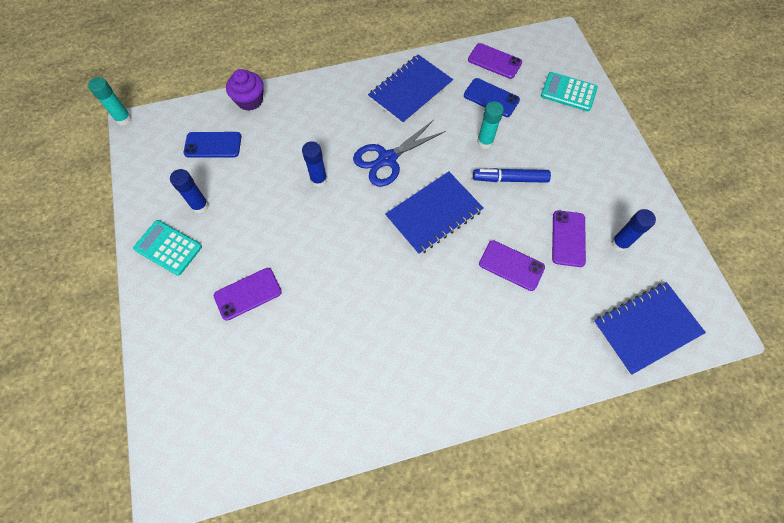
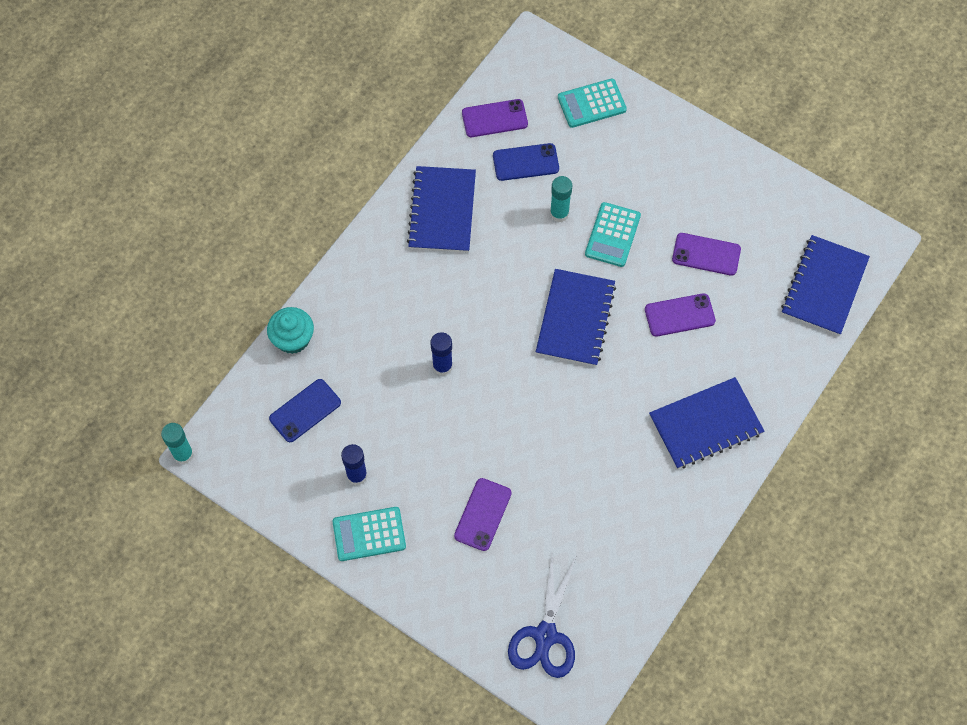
camera: 40 degrees left, 0 degrees up
purple cupcake [226,69,264,111] -> turquoise cupcake [267,307,314,354]
blue scissors [353,120,446,187] -> blue scissors moved to [508,555,577,678]
blue marker [473,168,551,183] -> turquoise calculator [585,202,641,267]
purple phone [552,210,586,267] -> purple phone turned 45 degrees counterclockwise [672,233,741,276]
blue glue stick [611,209,656,252] -> none
none -> blue notebook [649,377,765,469]

